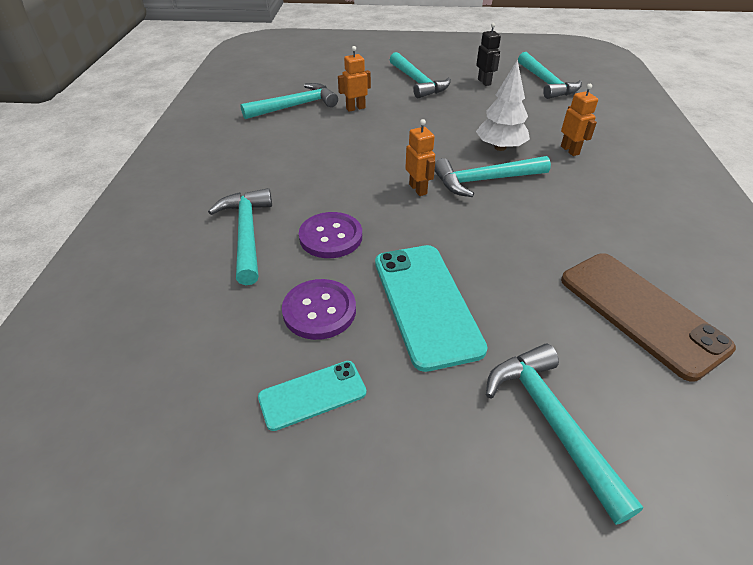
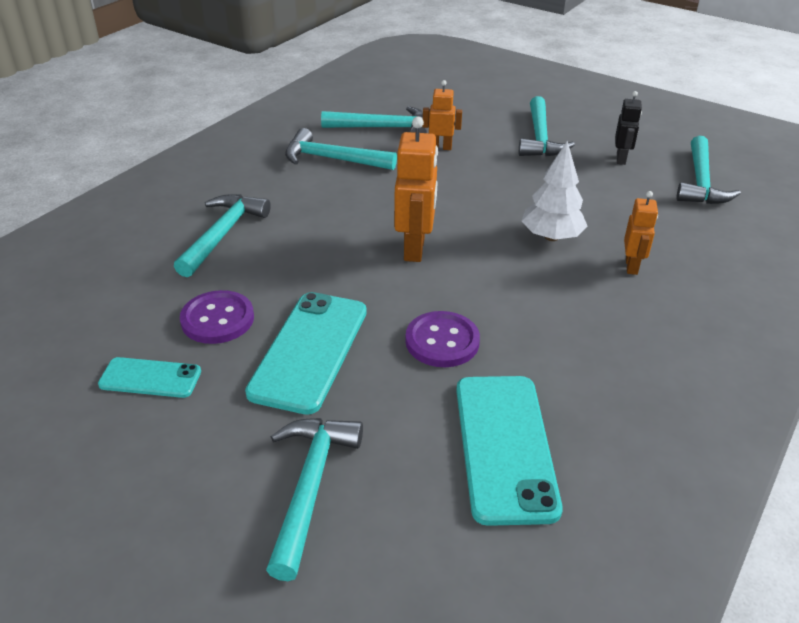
camera: 30 degrees right, 5 degrees down
purple button [299,212,362,258] -> purple button moved to [405,311,480,367]
orange robot [405,119,435,196] -> orange robot [394,117,438,262], size x1.68
turquoise hammer [435,156,551,197] -> turquoise hammer moved to [285,128,397,170]
brown phone [561,253,736,382] -> turquoise phone [456,376,563,526]

